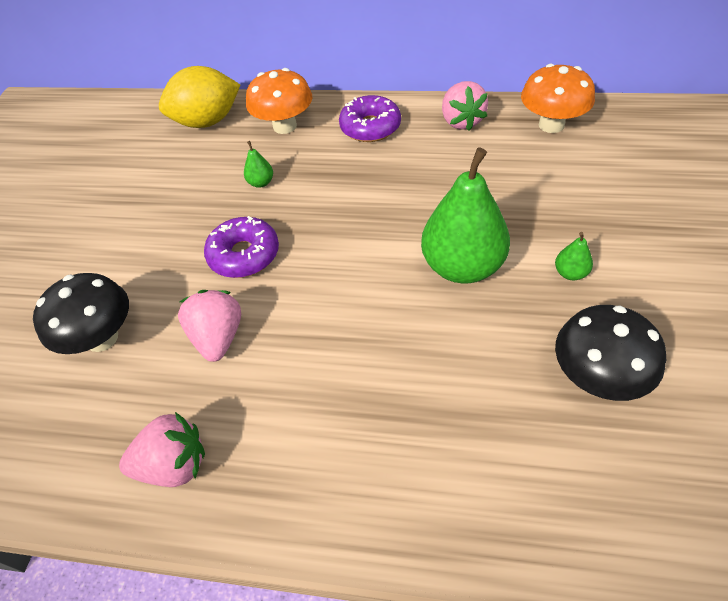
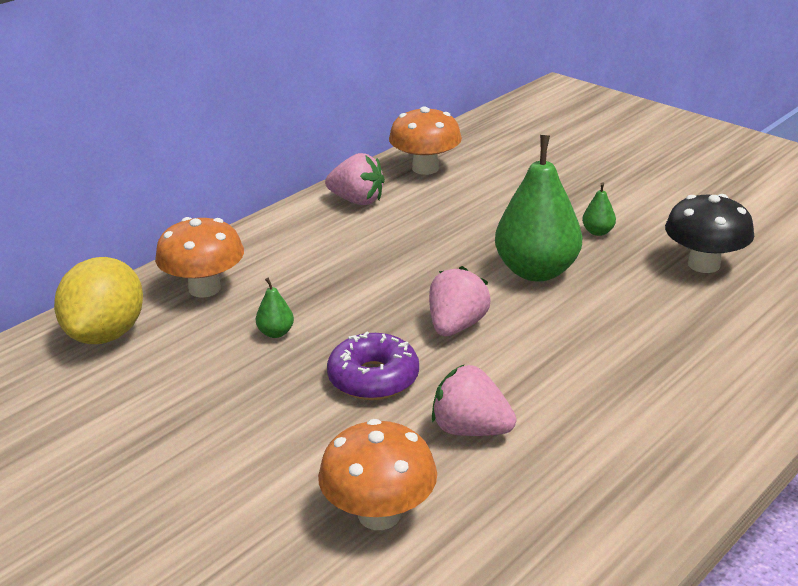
camera: 60 degrees left, 20 degrees down
black mushroom [33,273,129,354] -> orange mushroom [318,419,437,530]
pink strawberry [119,412,205,487] -> pink strawberry moved to [429,266,491,336]
purple donut [339,95,401,142] -> none

